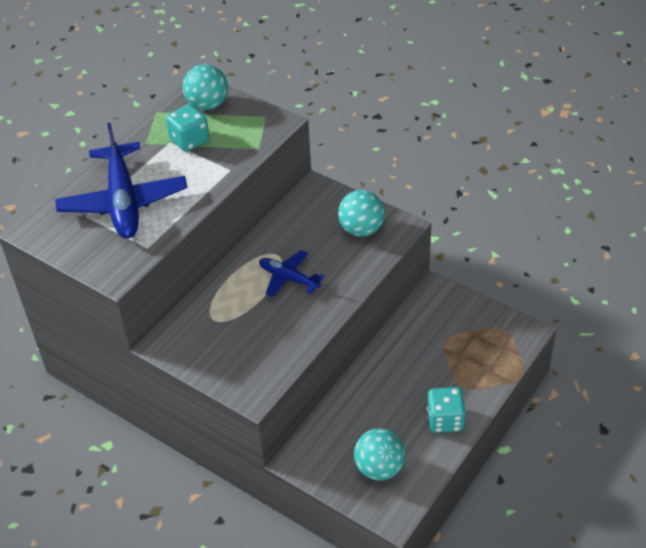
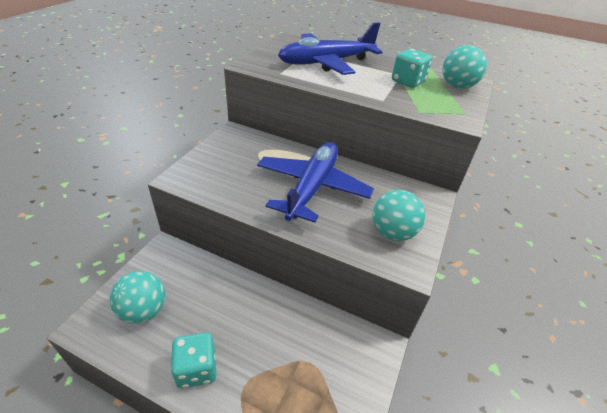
camera: 75 degrees right, 5 degrees down
blue plane [259,250,324,297] -> blue plane [257,142,374,223], size x1.90

